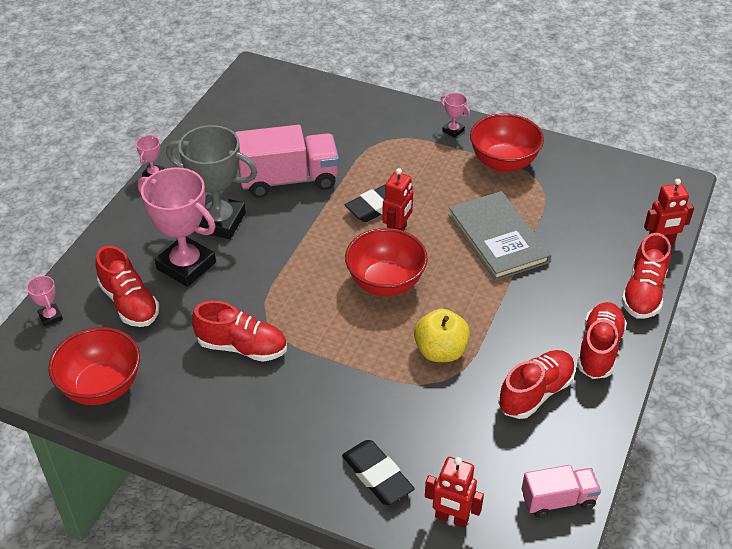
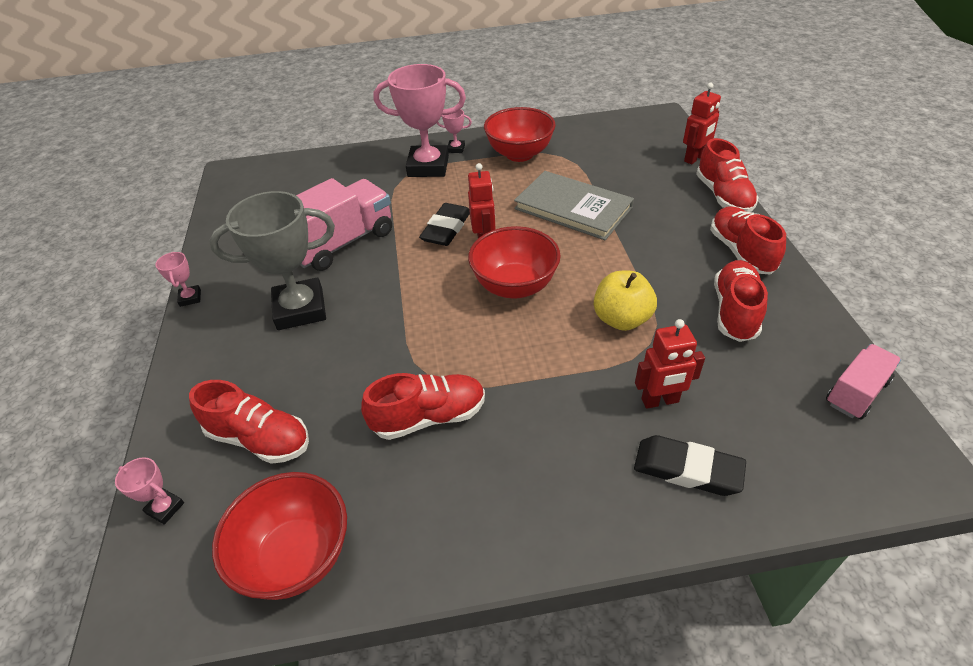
camera: 30 degrees left, 0 degrees up
pink trophy [138,167,216,287] -> pink trophy moved to [374,64,466,177]
red robot [425,457,484,528] -> red robot moved to [635,319,705,409]

